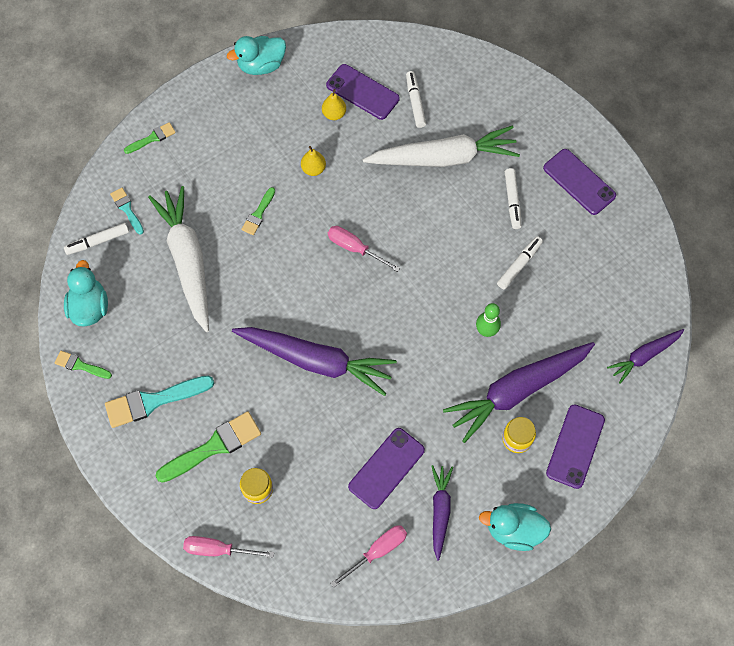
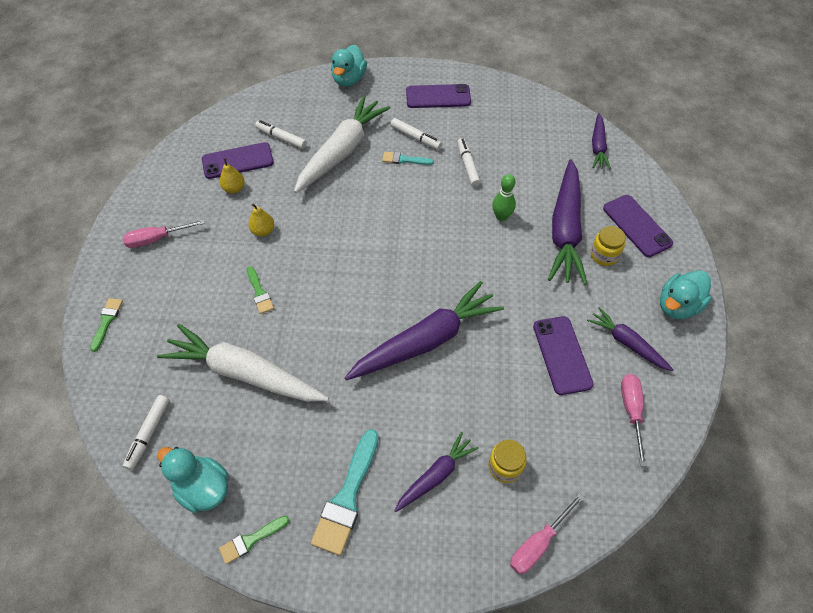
camera: 50 degrees left, 10 degrees down
turquoise brush [110,188,144,234] -> turquoise brush moved to [382,152,434,165]
green brush [156,411,261,483] -> purple carrot [394,432,479,512]
turquoise duck [227,36,286,75] -> turquoise duck moved to [331,45,367,87]
pink screwdriver [328,226,400,272] -> pink screwdriver moved to [123,220,205,248]

